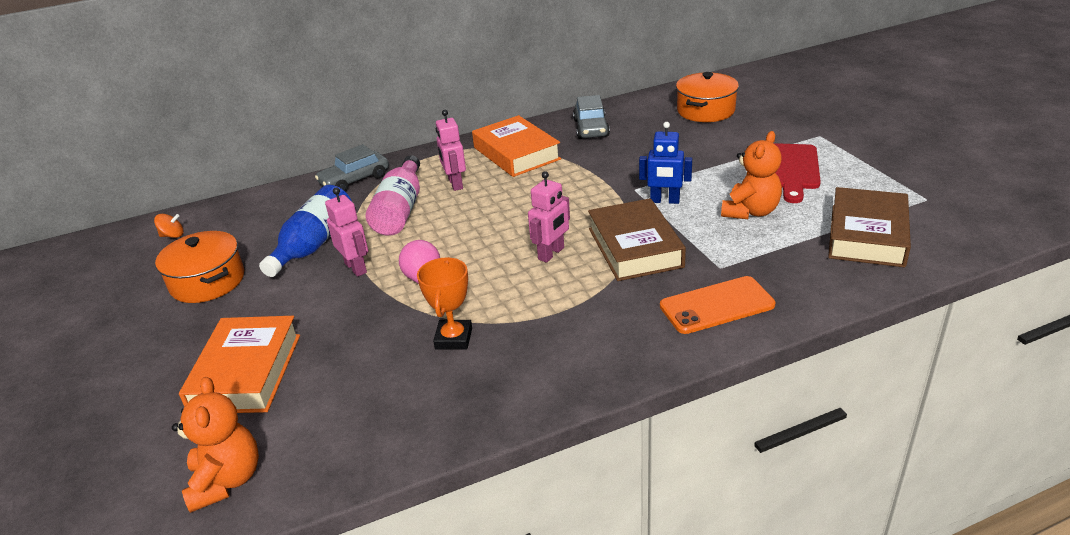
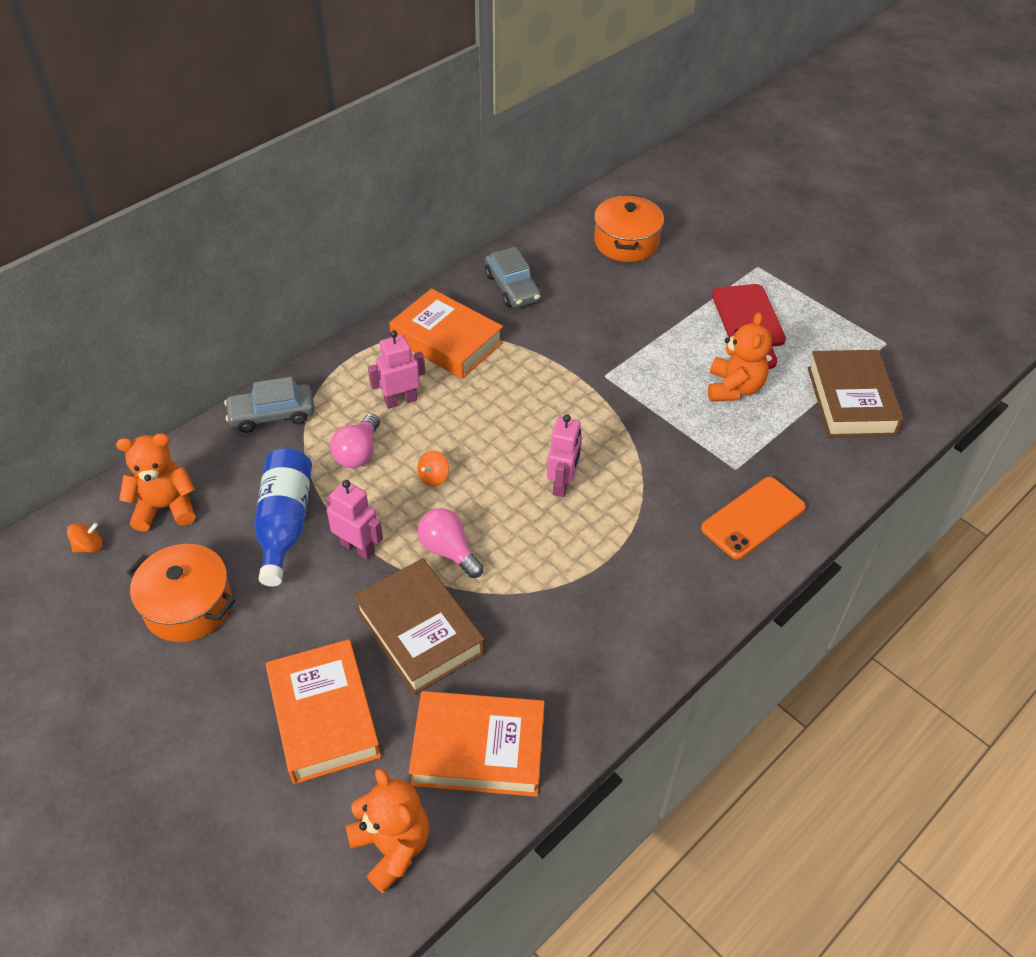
camera: 25 degrees left, 15 degrees up
grey car [315,144,389,192] -> grey car turned 45 degrees clockwise [224,377,315,433]
pink bottle [366,155,420,236] -> pink light bulb [330,414,380,468]
orange trophy [417,257,472,349] -> none
pink robot [436,110,466,191] -> pink robot turned 105 degrees clockwise [368,330,425,409]
brown book [588,198,686,281] -> brown book moved to [353,558,485,695]
blue robot [639,122,692,204] -> none
none -> orange teddy bear [116,433,195,531]
none -> orange book [409,691,545,797]
none -> orange spinning top [417,450,449,487]

